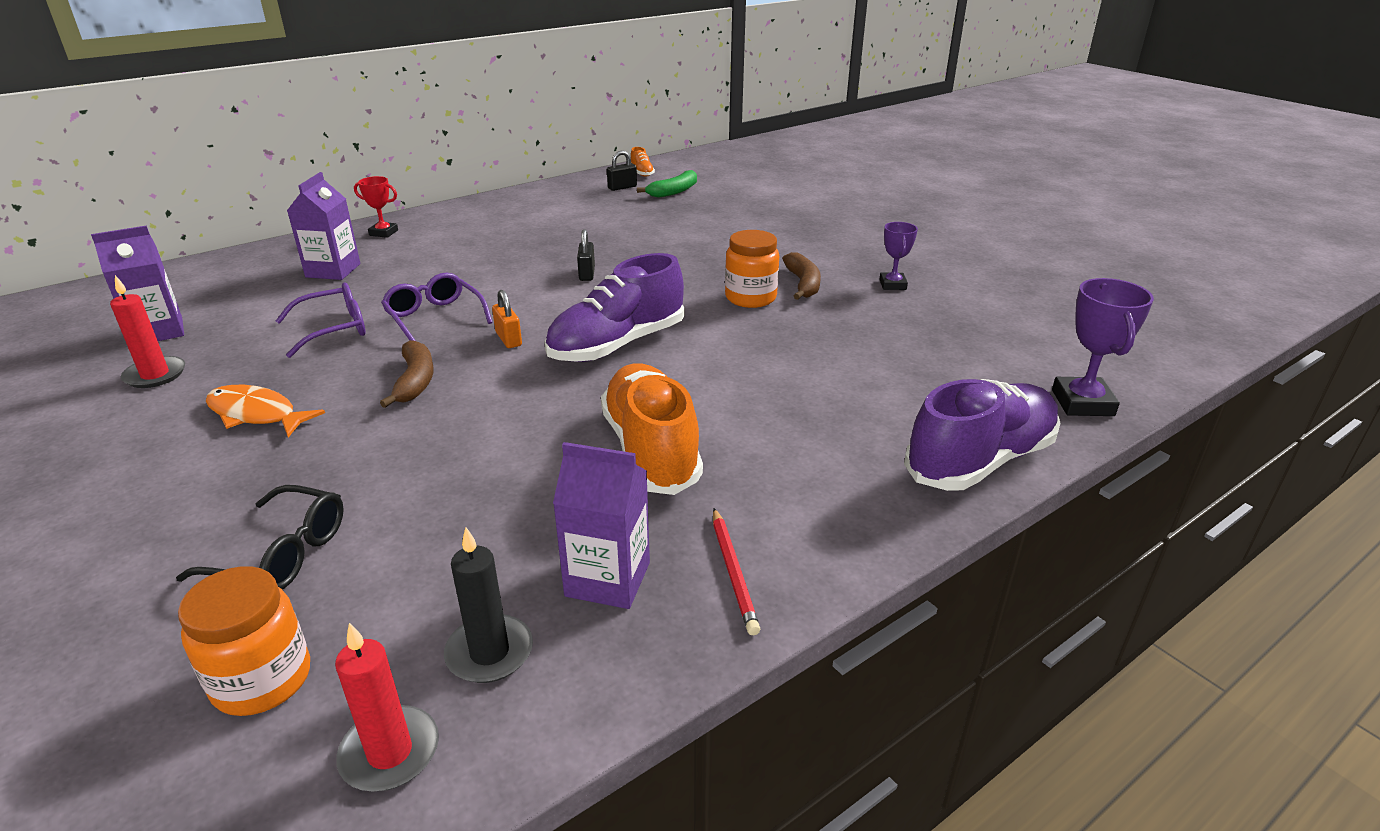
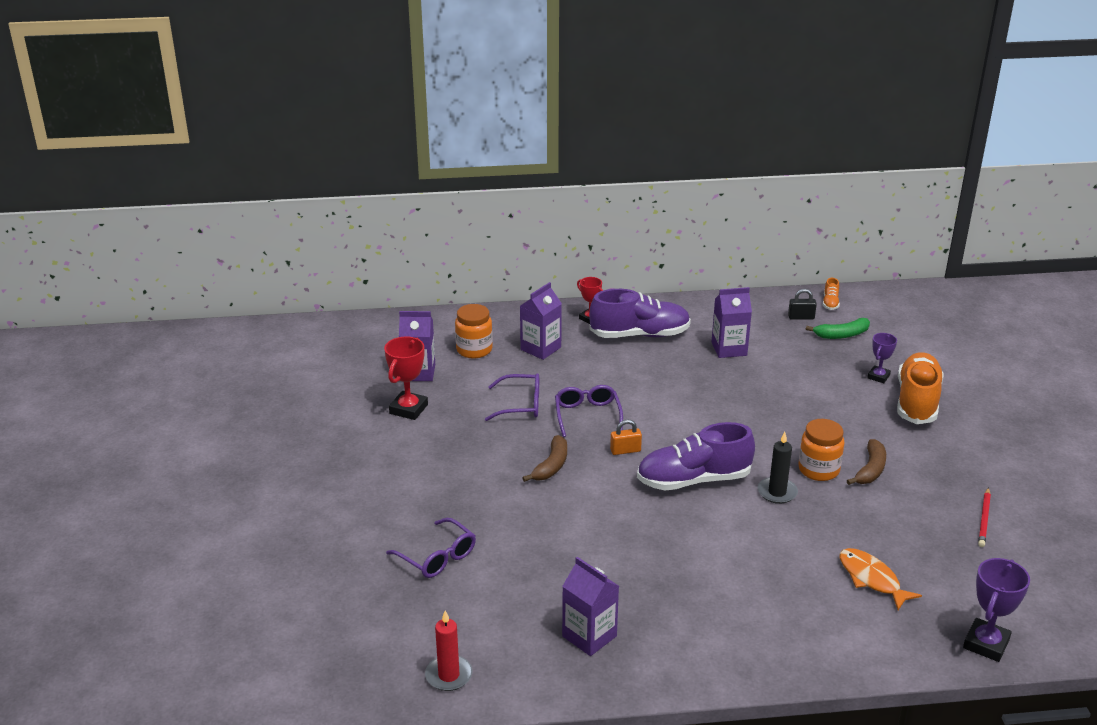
camera: 30 degrees right, 0 degrees up
red candle [110,275,185,388] -> red trophy [384,337,428,420]
black glasses [176,485,344,590] -> purple glasses [386,518,476,578]
orange jar [178,566,310,716] -> orange jar moved to [455,304,493,359]
orange fish [206,385,325,438] -> orange fish moved to [840,548,922,610]
black candle [444,528,533,683] -> black candle moved to [758,432,798,504]
orange padlock [492,290,522,348] -> orange padlock turned 75 degrees clockwise [610,420,642,455]
black padlock [577,229,595,281] -> none
orange shoe [601,364,703,495] -> orange shoe moved to [897,352,944,424]
red pencil [713,508,760,635] -> red pencil moved to [978,488,991,547]
purple trophy [879,222,918,290] -> purple trophy moved to [867,333,897,383]
purple shoe [904,379,1060,491] -> purple shoe moved to [589,289,691,338]
none -> purple carton [712,287,752,358]

